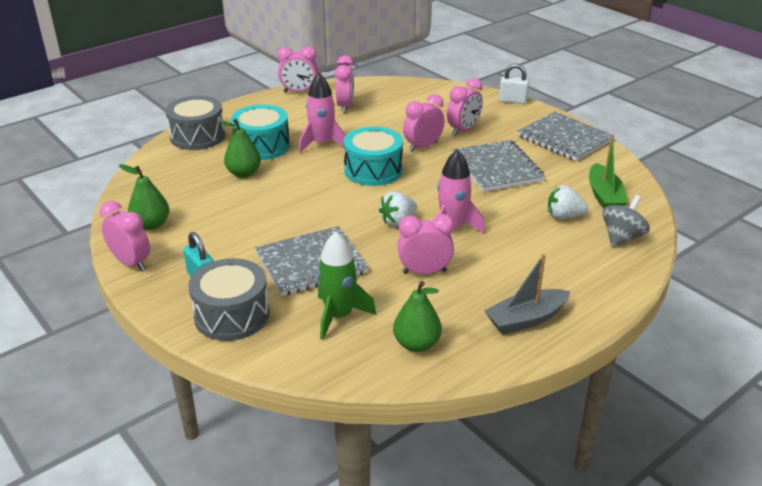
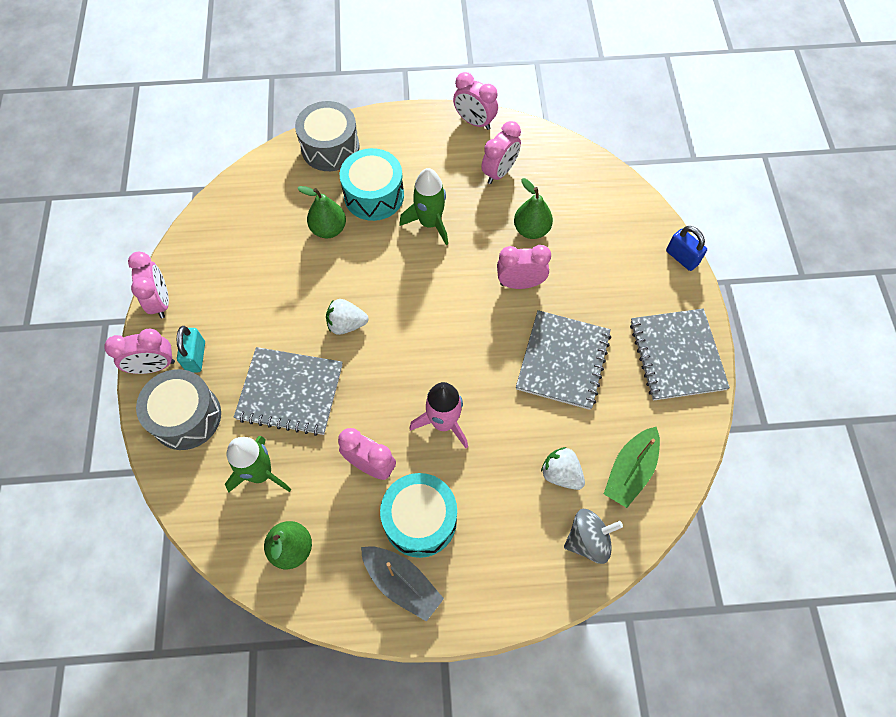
camera: 35 degrees right, 30 degrees up
green pear [119,164,169,230] -> green pear moved to [514,178,553,239]
pink rocket [299,73,346,153] -> green rocket [399,168,448,245]
turquoise drum [344,127,403,186] -> turquoise drum moved to [380,473,457,558]
white strawberry [379,191,417,226] -> white strawberry moved to [326,299,369,335]
pink clock [447,78,483,136] -> pink clock moved to [104,329,175,374]
grey boat [484,254,570,334] -> grey boat turned 150 degrees counterclockwise [361,546,444,622]
white padlock [499,64,529,104] -> blue padlock [666,226,707,271]

